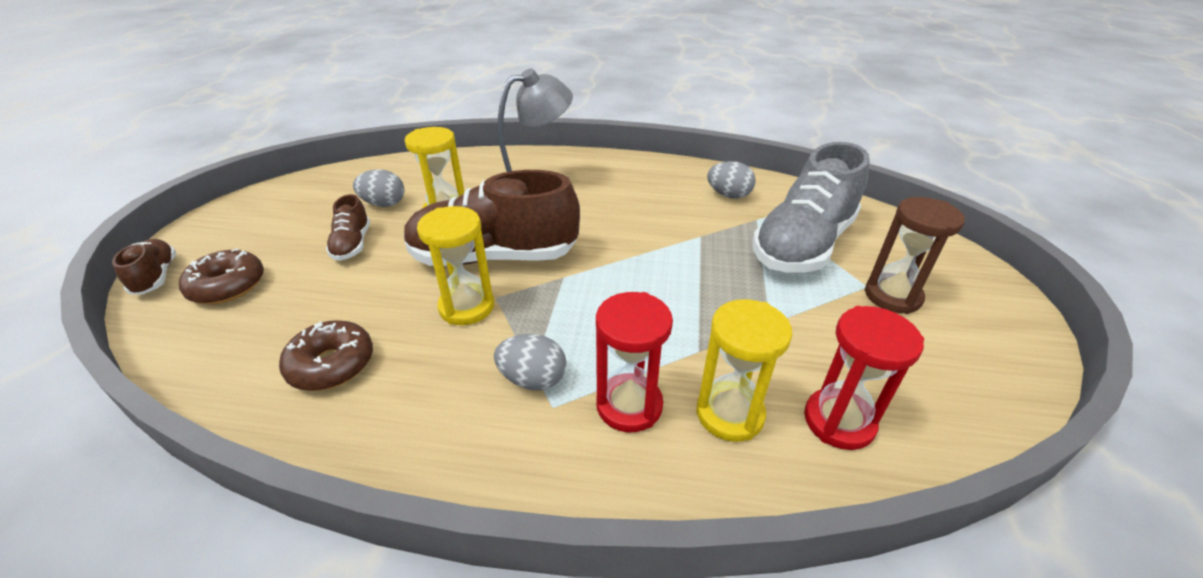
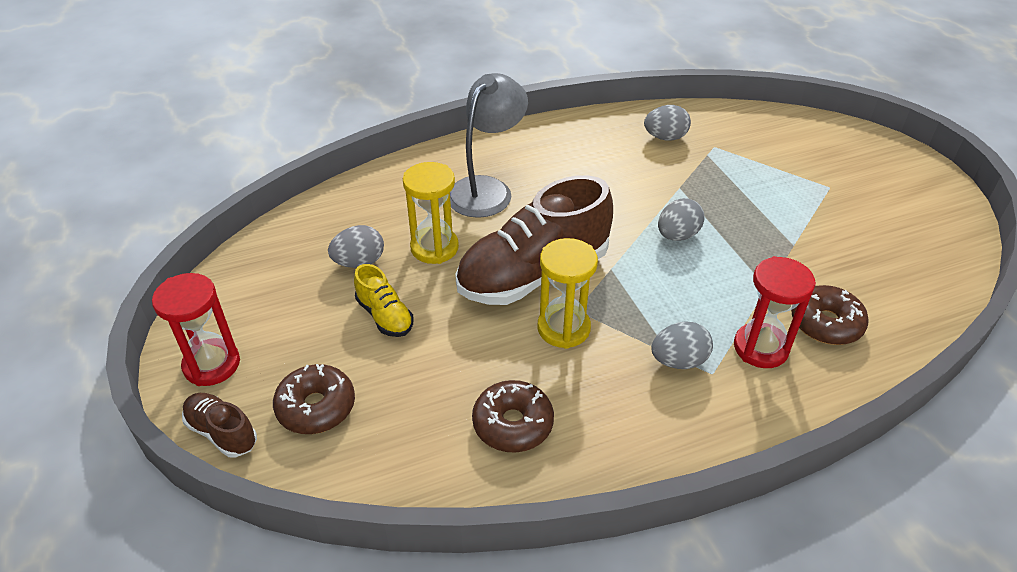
camera: 30 degrees left, 5 degrees up
brown shoe [326,194,370,261] -> yellow shoe [354,264,414,337]
yellow hourglass [696,299,792,442] -> brown donut [791,285,869,345]
grey shoe [752,142,870,272] -> none
red hourglass [804,306,924,450] -> red hourglass moved to [152,273,240,386]
brown hourglass [865,197,965,314] -> none
none -> grey egg [658,198,705,241]

